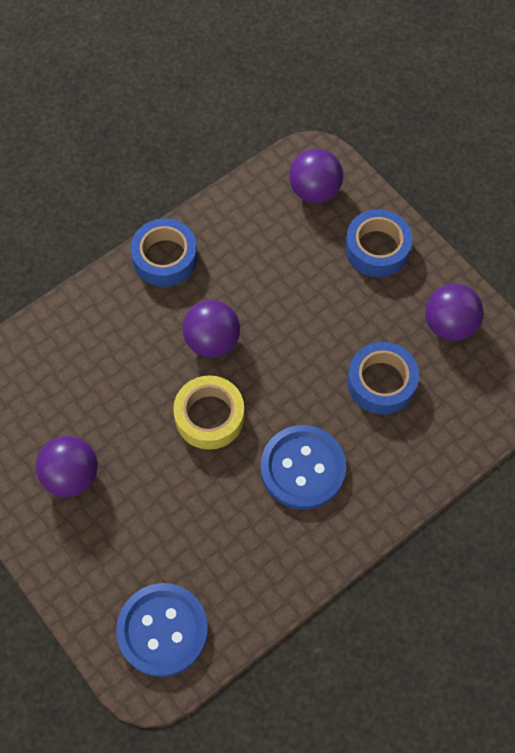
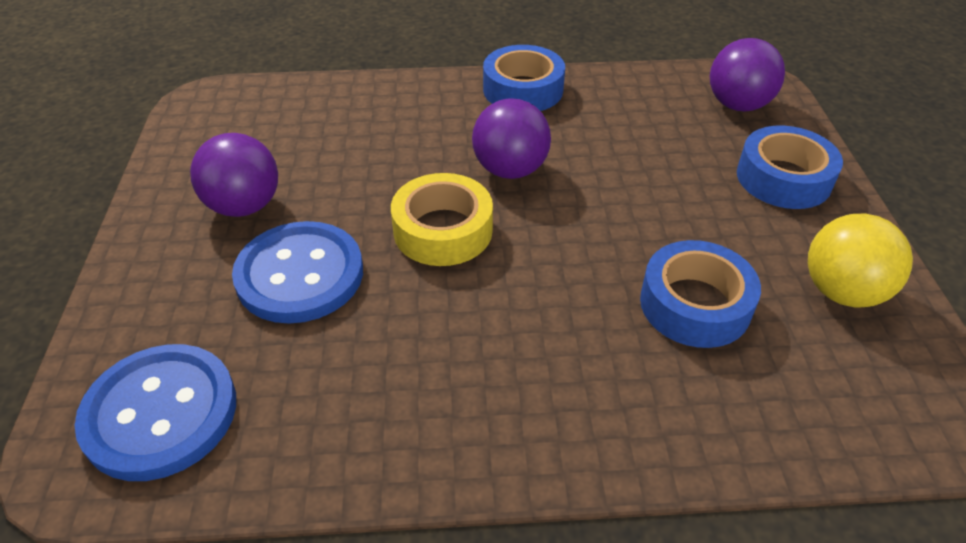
camera: 35 degrees right, 20 degrees down
blue button [261,425,346,510] -> blue button moved to [232,221,363,324]
purple ball [425,284,484,341] -> yellow ball [808,214,913,308]

